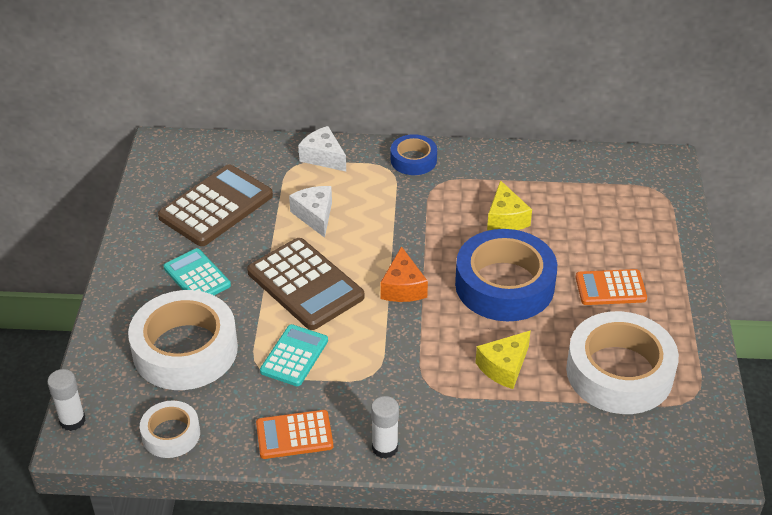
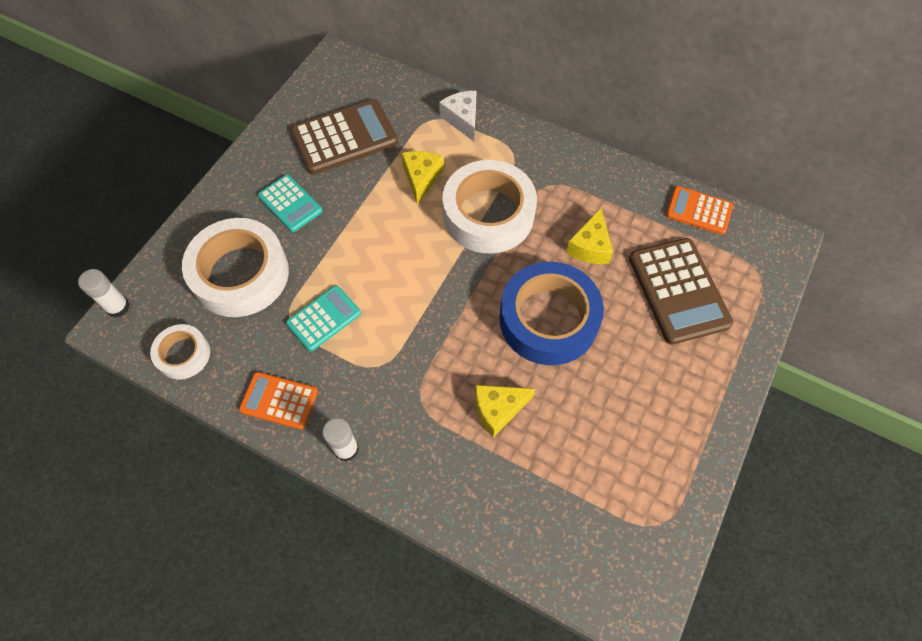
camera: 25 degrees right, 20 degrees up
turquoise calculator [164,248,231,295] -> turquoise calculator turned 150 degrees clockwise [258,175,322,232]
brown calculator [247,238,364,330] -> brown calculator moved to [629,238,733,345]
white cheese [289,186,332,238] -> yellow cheese [401,151,444,205]
orange cheese [380,246,428,302] -> none
blue tape [391,134,437,175] -> none
white tape [566,311,679,414] -> white tape moved to [442,160,537,254]
orange calculator [576,269,647,305] -> orange calculator moved to [666,186,733,235]

